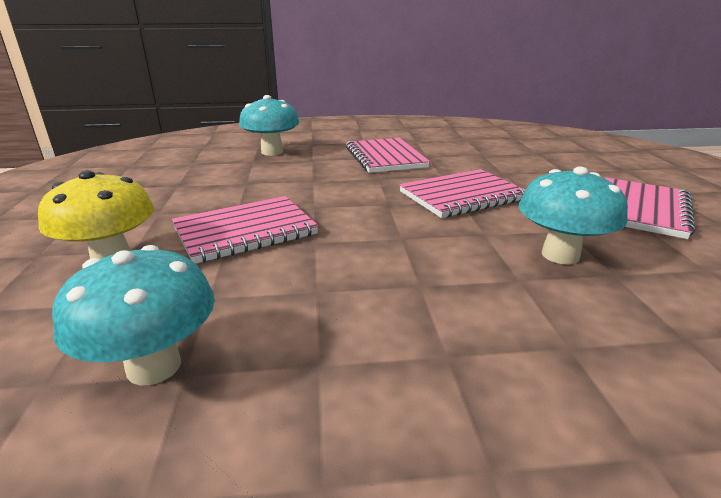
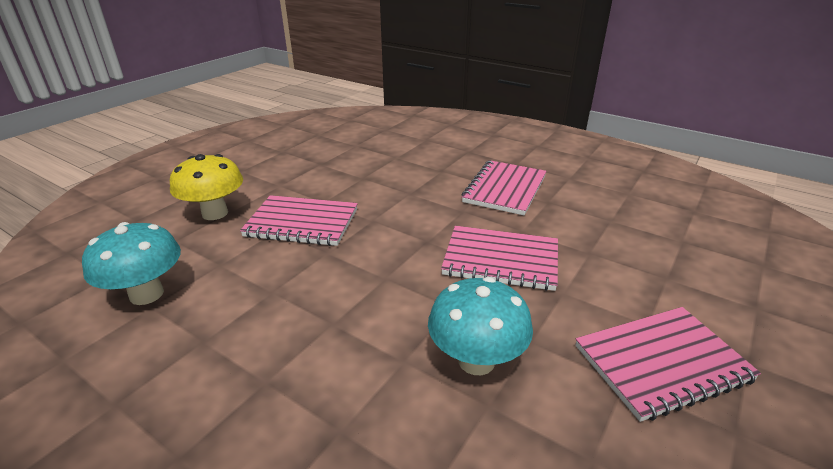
camera: 40 degrees right, 5 degrees up
turquoise mushroom [239,95,299,156] -> none

